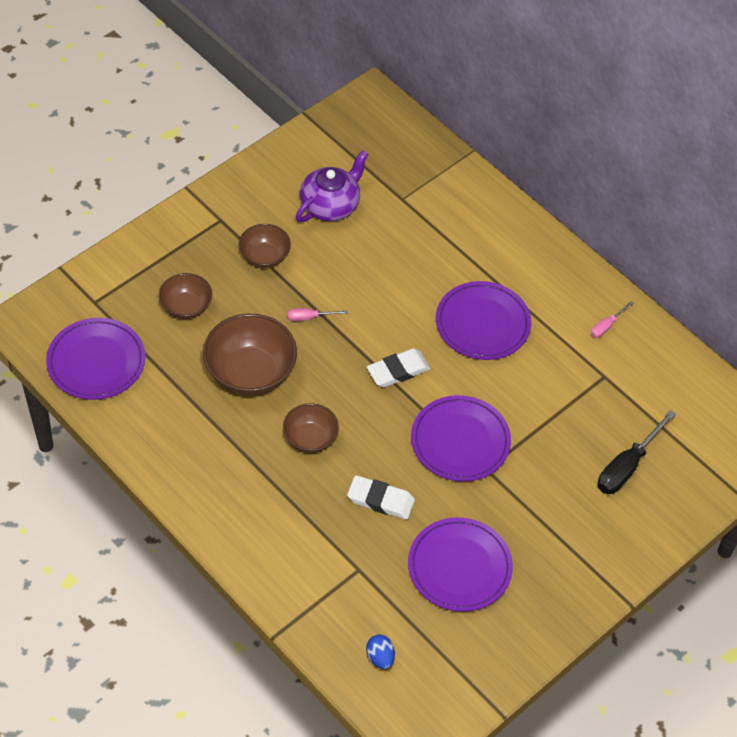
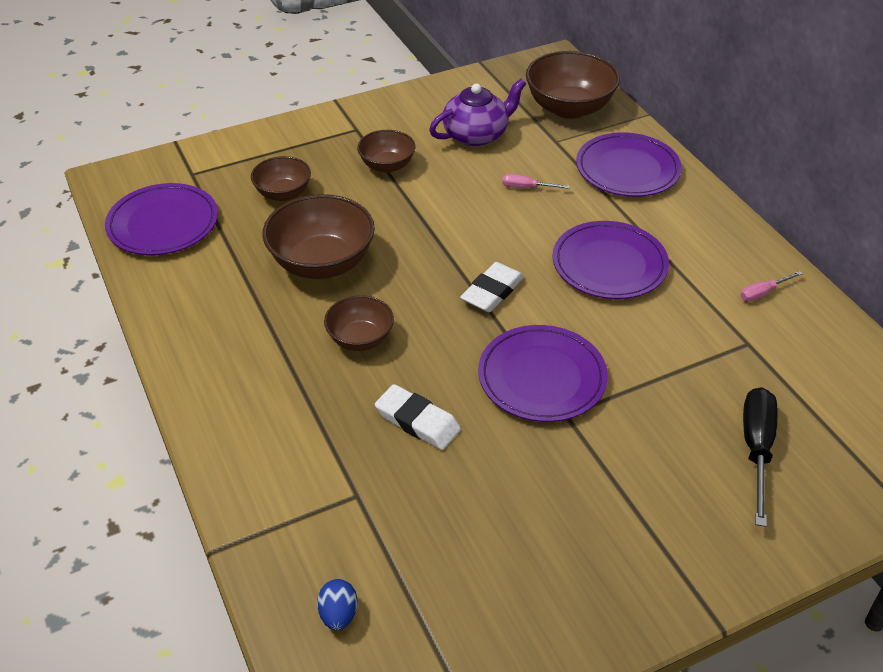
camera: 20 degrees right, 10 degrees down
pink screwdriver [287,308,347,321] -> pink screwdriver moved to [502,174,570,189]
white eraser [367,348,431,387] -> white eraser turned 45 degrees counterclockwise [460,262,524,312]
purple plate [408,517,513,612] -> purple plate moved to [576,132,682,197]
black screwdriver [598,410,676,494] -> black screwdriver turned 135 degrees clockwise [743,387,777,527]
none -> brown bowl [526,51,620,119]

